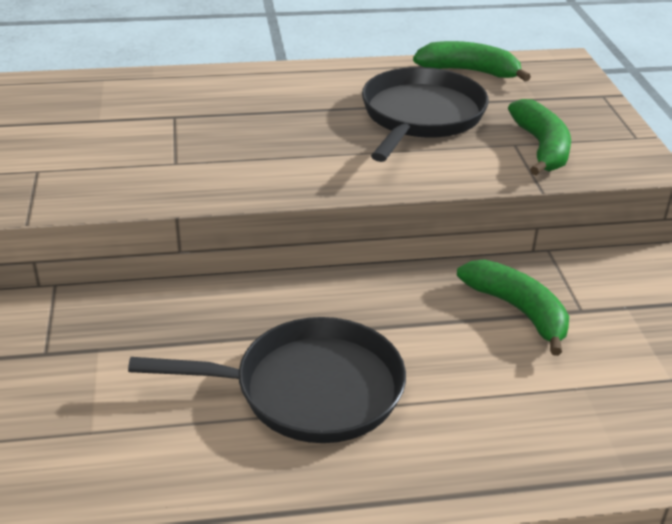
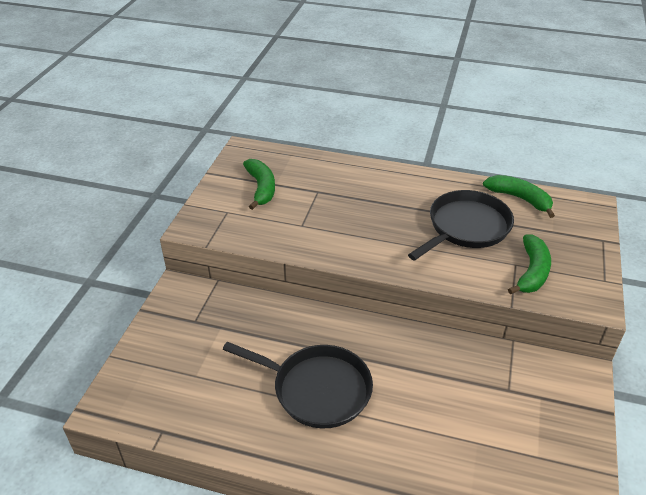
camera: 25 degrees right, 5 degrees up
green banana [457,259,569,356] -> green banana moved to [243,159,275,210]

